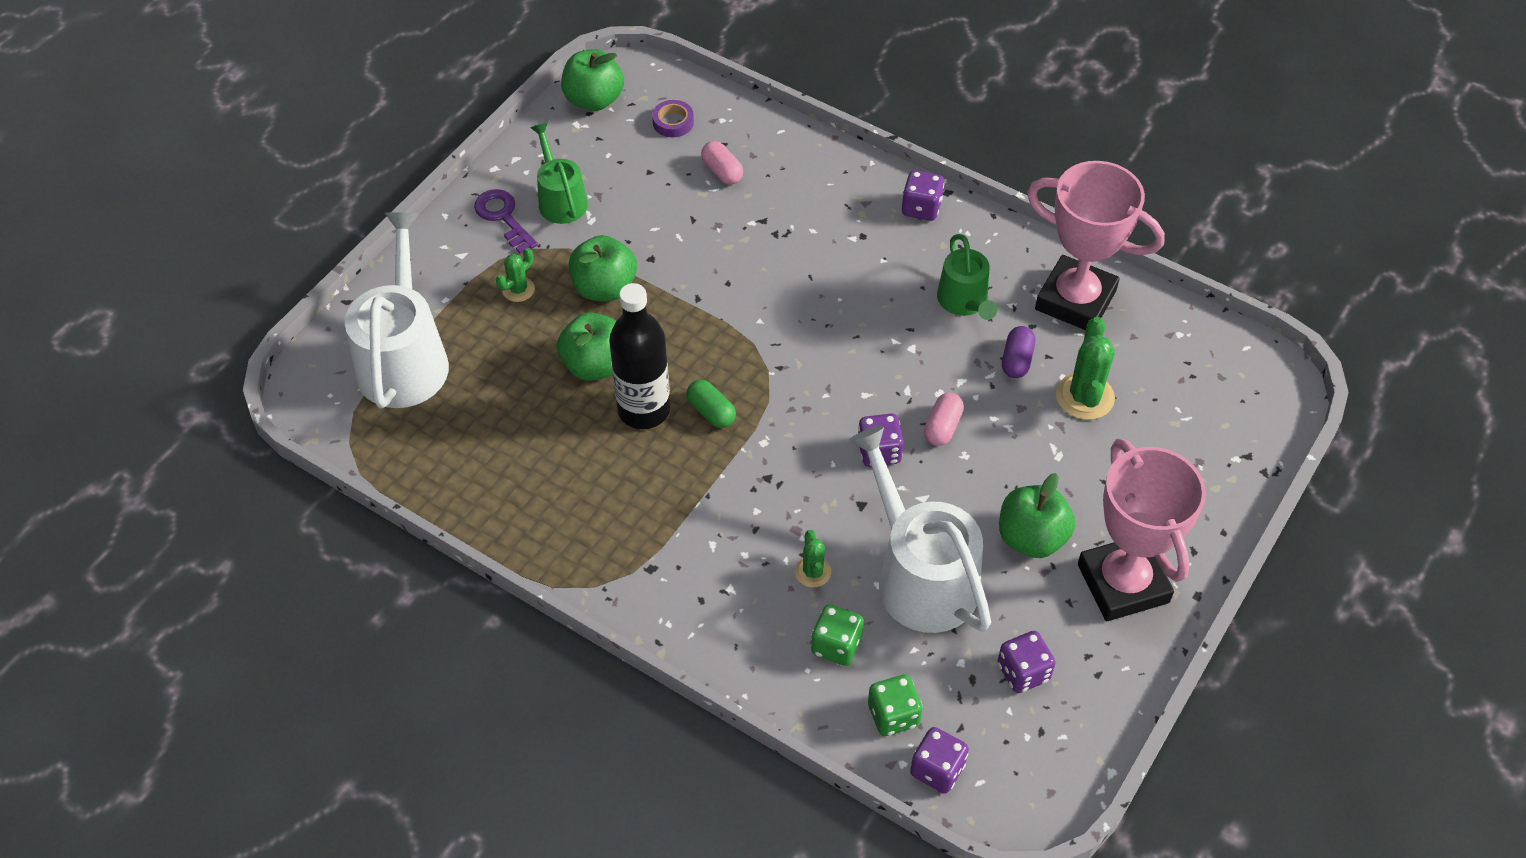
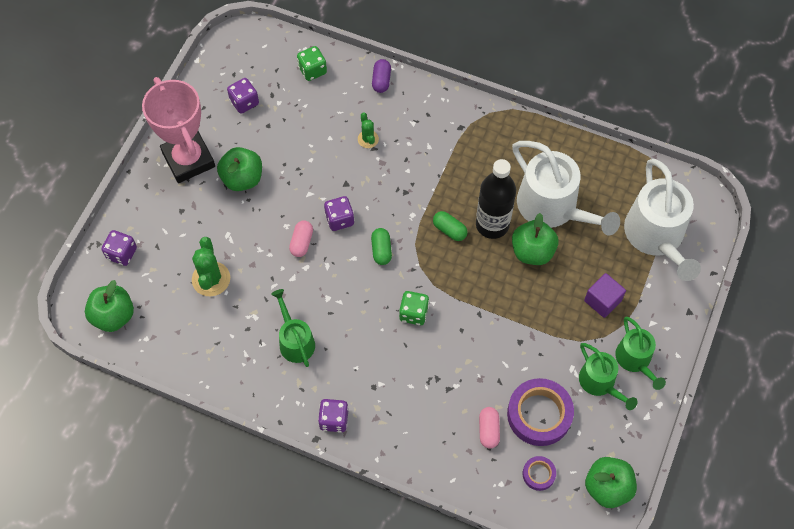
camera: 170 degrees right, 10 degrees up
purple key [474,189,538,254] -> green watering can [615,317,666,390]
green cactus [496,248,535,302] -> purple cube [584,273,626,318]
green apple [569,235,637,301] -> green apple moved to [85,280,134,332]
pink capsule [701,141,743,185] -> pink capsule turned 45 degrees clockwise [479,407,500,449]
green dice [811,604,864,666] -> green dice moved to [399,291,429,325]
white watering can [849,425,991,633] -> white watering can moved to [512,141,620,235]
purple dice [910,727,969,793] -> purple dice moved to [102,230,137,266]
purple capsule [1002,326,1035,378] -> purple capsule moved to [372,59,391,93]
pink trophy [1027,161,1165,330] -> none
none -> green capsule [371,228,392,265]
none -> purple tape [507,378,574,446]

